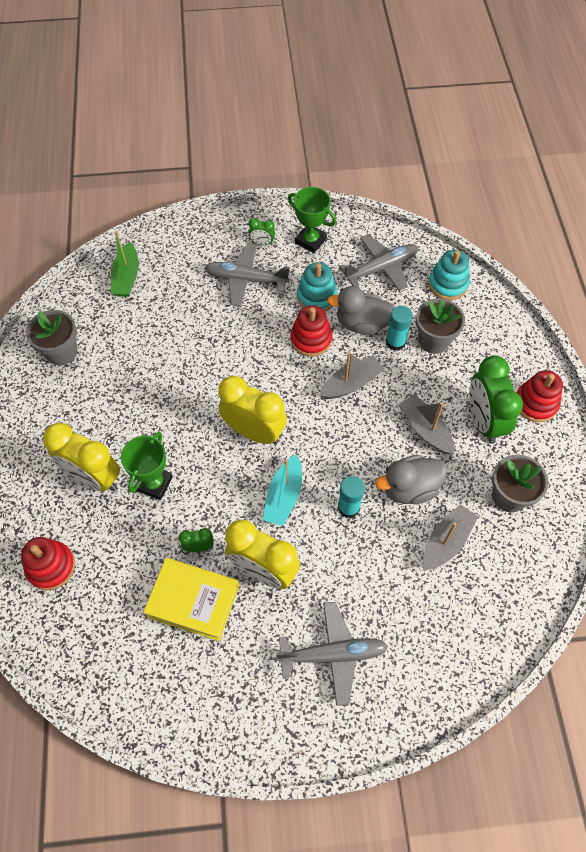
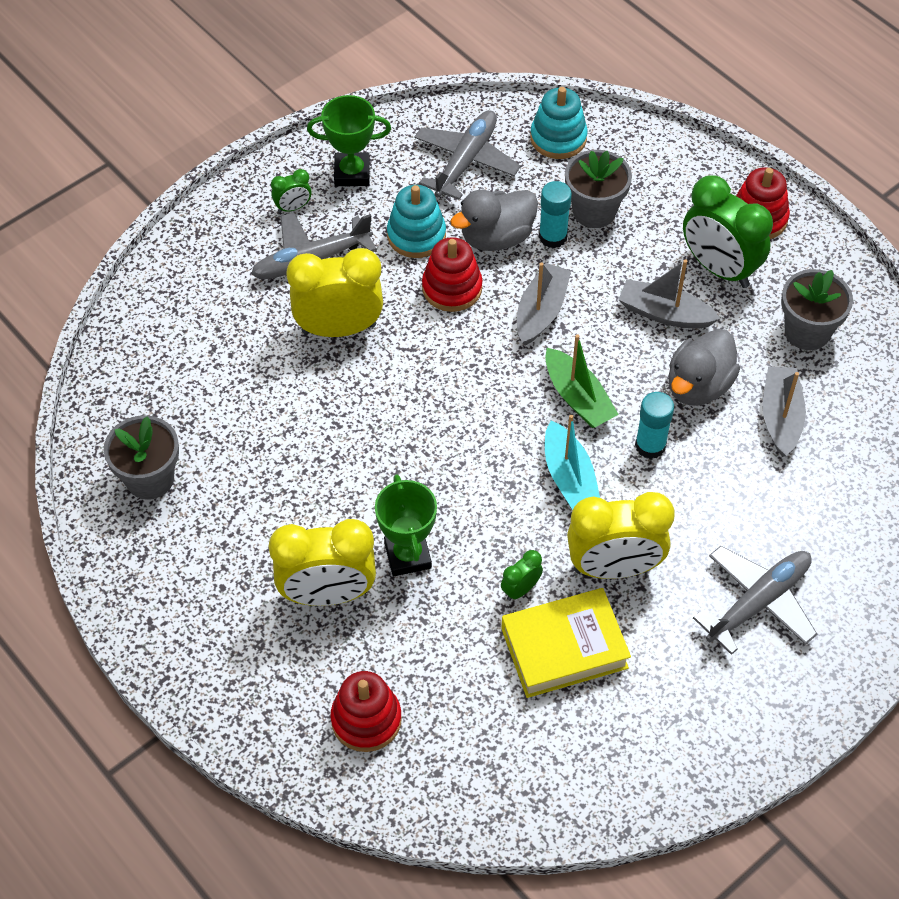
camera: 35 degrees left, 5 degrees down
green boat [111,231,139,297] -> green boat moved to [545,334,619,428]
yellow clock [218,376,287,444] -> yellow clock moved to [286,248,383,337]

